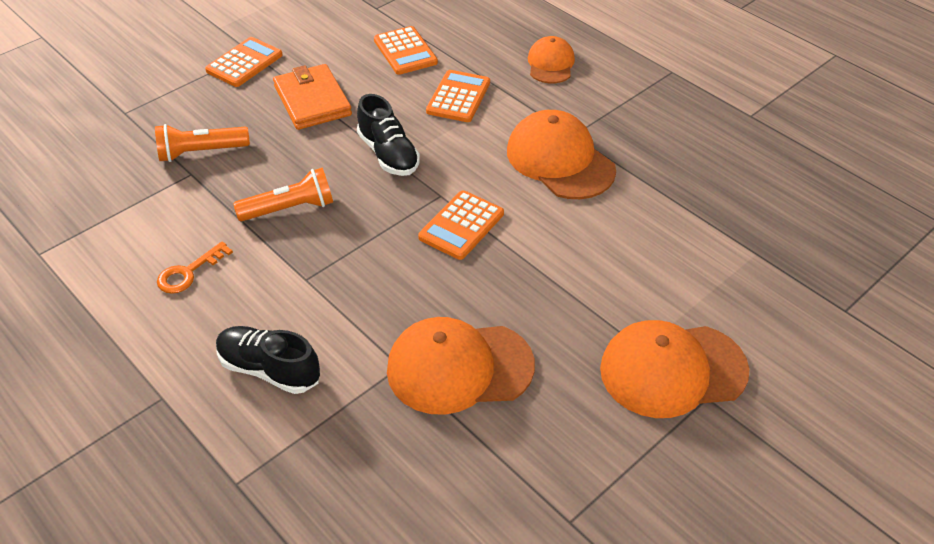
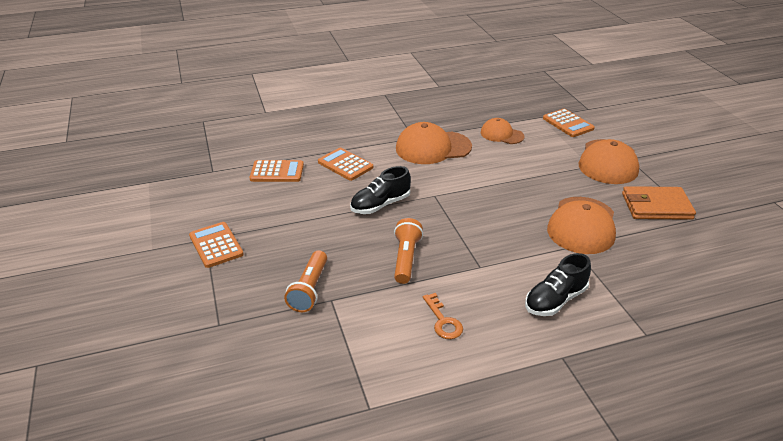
camera: 65 degrees left, 10 degrees down
orange wallet [273,64,352,130] -> orange wallet moved to [622,186,696,220]
black shoe [357,94,420,176] -> black shoe turned 150 degrees clockwise [350,166,411,214]
orange calculator [418,190,504,260] -> orange calculator moved to [543,109,595,137]
orange cap [528,36,575,84] -> orange cap moved to [481,118,524,144]

